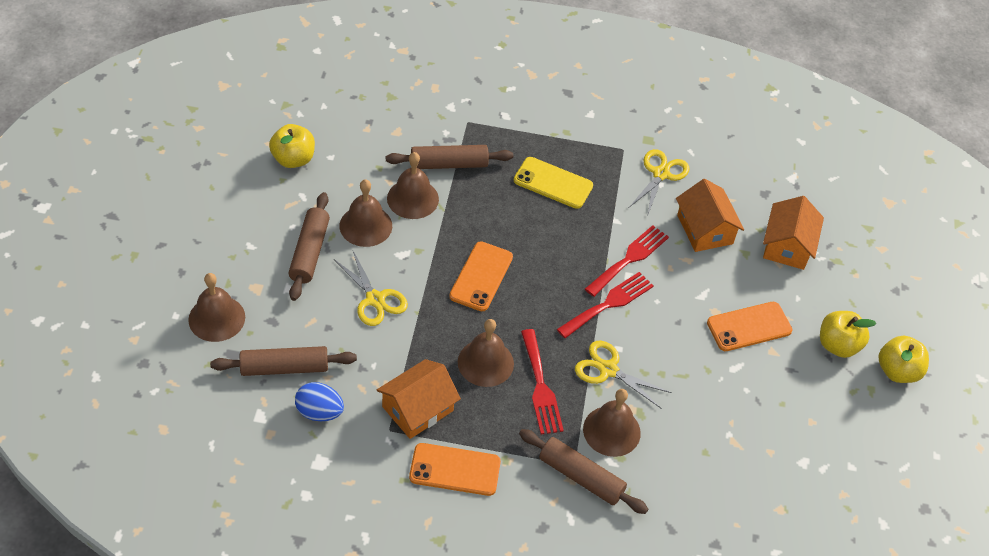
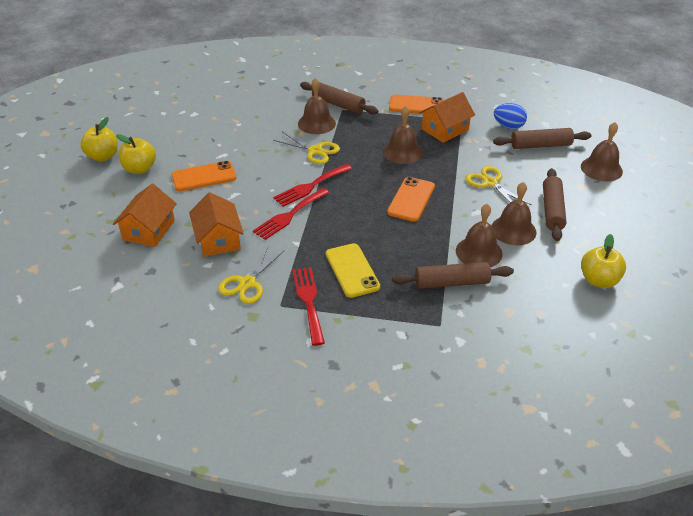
camera: 175 degrees left, 10 degrees down
yellow phone [514,157,593,209] -> yellow phone turned 45 degrees clockwise [326,243,380,298]
red fork [521,329,564,434] -> red fork moved to [292,267,325,346]

